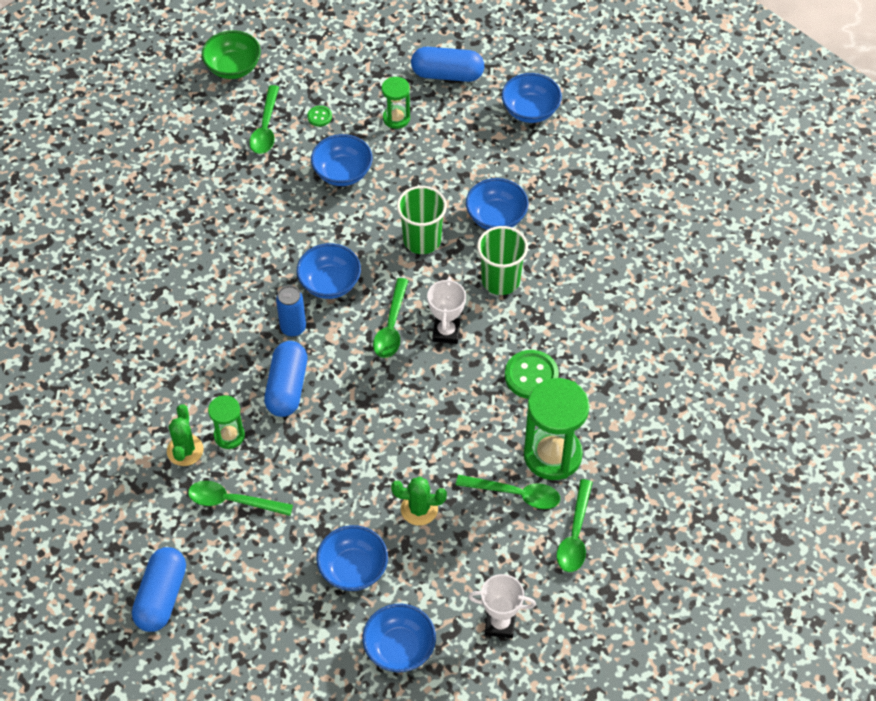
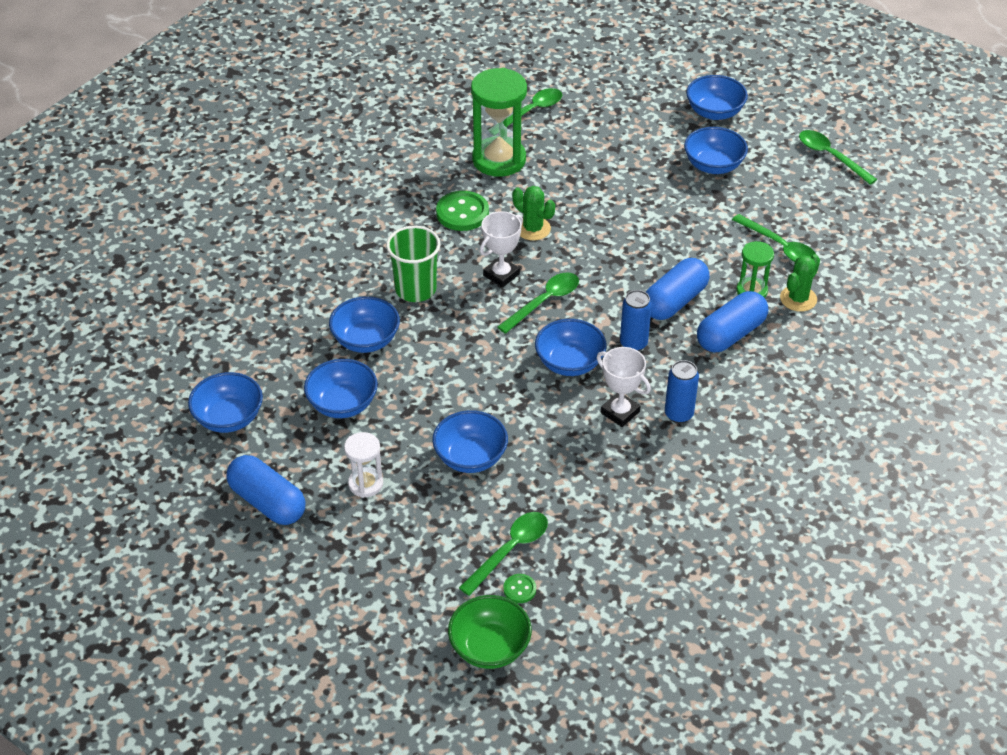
camera: 145 degrees left, 10 degrees down
blue capsule [132,547,186,632] -> blue capsule moved to [697,291,768,353]
green button [307,106,332,126] -> green button moved to [503,574,536,603]
green hourglass [382,77,410,129] -> white hourglass [344,432,383,498]
green cactus [391,477,447,526] -> green cactus moved to [512,186,555,241]
green cup [397,186,447,254] -> none
green spoon [456,475,560,509] -> green spoon moved to [799,130,877,185]
white trophy [468,574,536,638] -> white trophy moved to [597,347,651,427]
none -> blue bowl [304,359,378,418]
none -> blue can [665,360,699,423]

